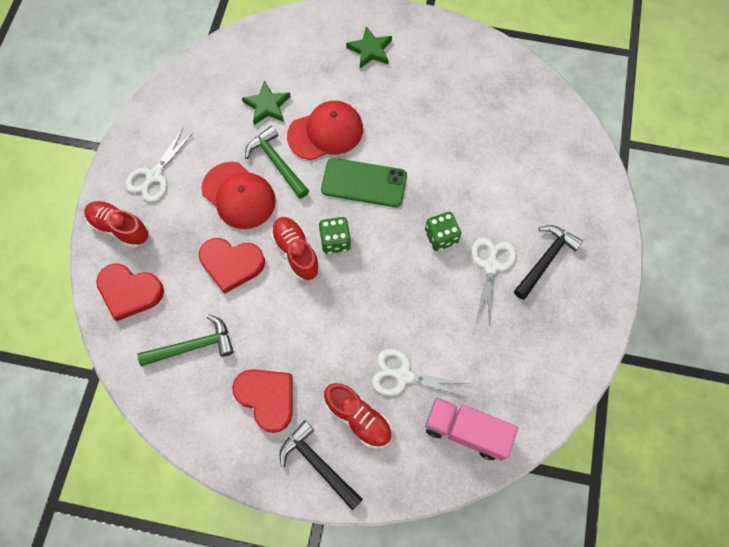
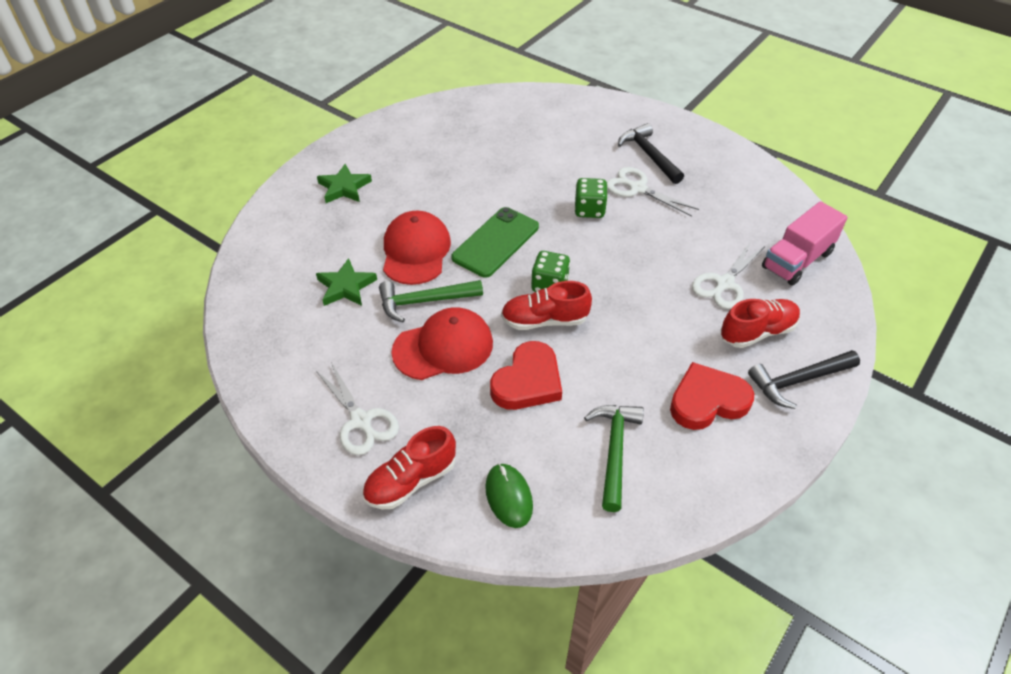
camera: 65 degrees left, 20 degrees down
red heart [96,263,164,321] -> green mouse [485,463,533,528]

